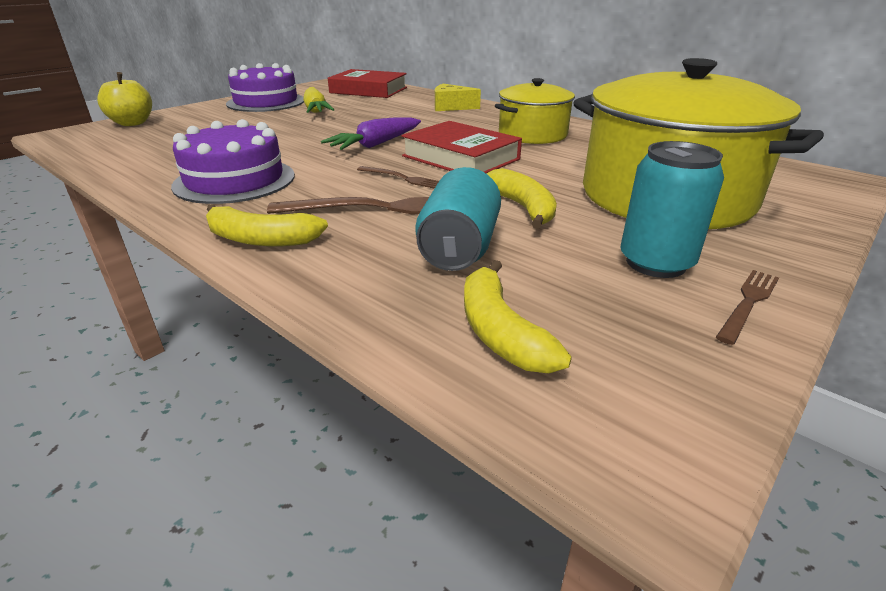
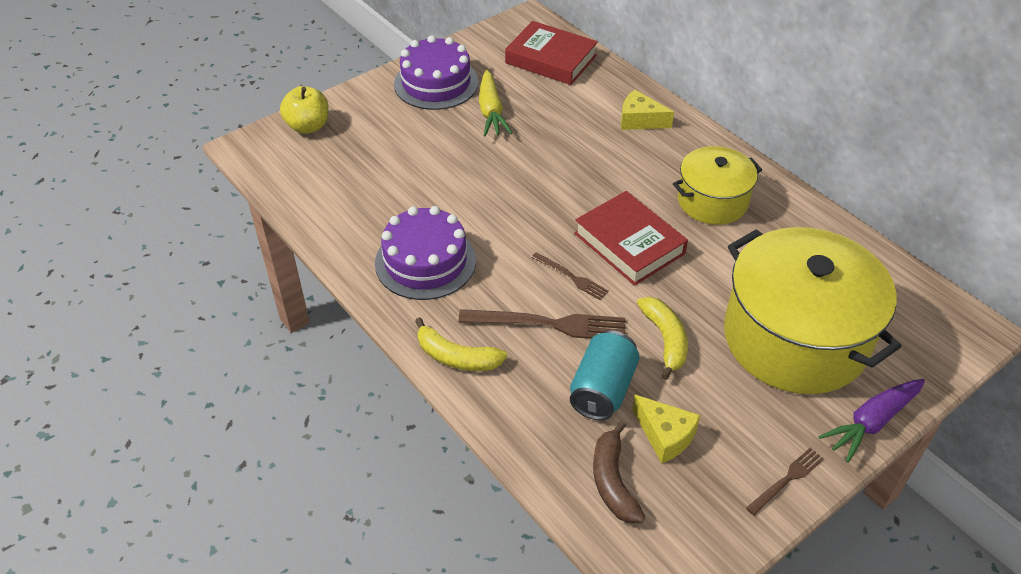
camera: 10 degrees right, 15 degrees up
purple carrot [321,117,421,150] -> purple carrot moved to [818,379,925,463]
yellow banana [464,260,572,373] -> brown banana [593,421,645,523]
turquoise can [621,141,724,278] -> none
none -> yellow cheese [632,395,701,464]

